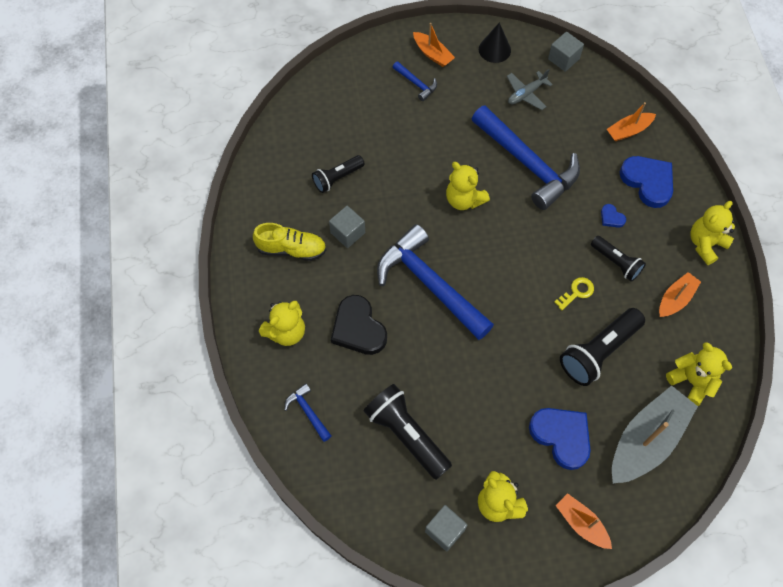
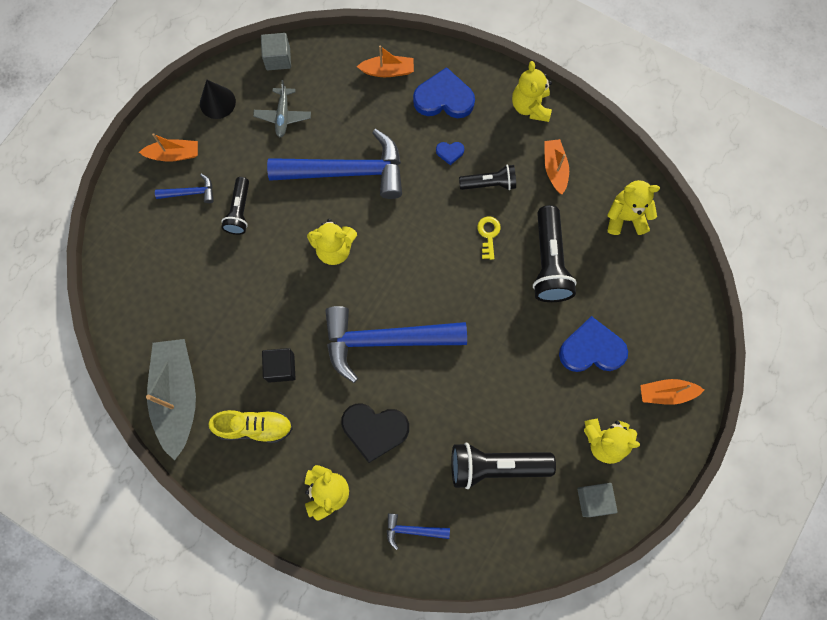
camera: 50 degrees left, 10 degrees up
yellow shoe [253,223,326,261] -> yellow shoe turned 45 degrees clockwise [208,410,293,443]
black flashlight [312,155,365,193] -> black flashlight moved to [221,177,249,235]
grey cube [329,206,365,248] -> black cube [262,348,296,383]
orange boat [607,102,656,141] -> orange boat turned 105 degrees counterclockwise [357,45,414,77]
grey boat [612,385,698,483] -> grey boat moved to [146,339,196,461]

